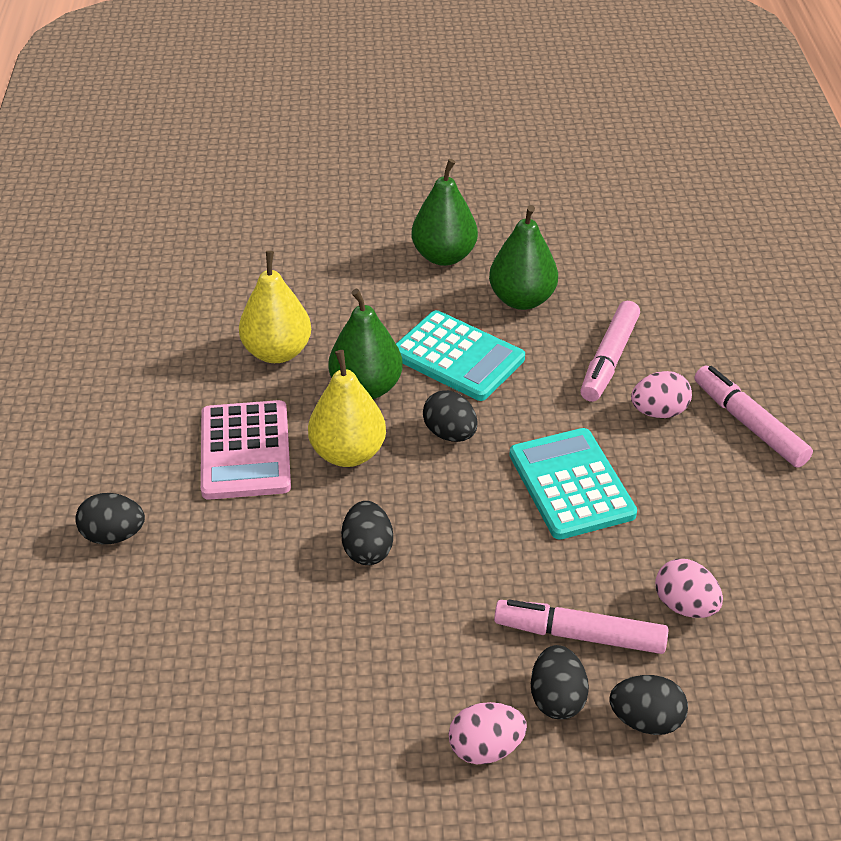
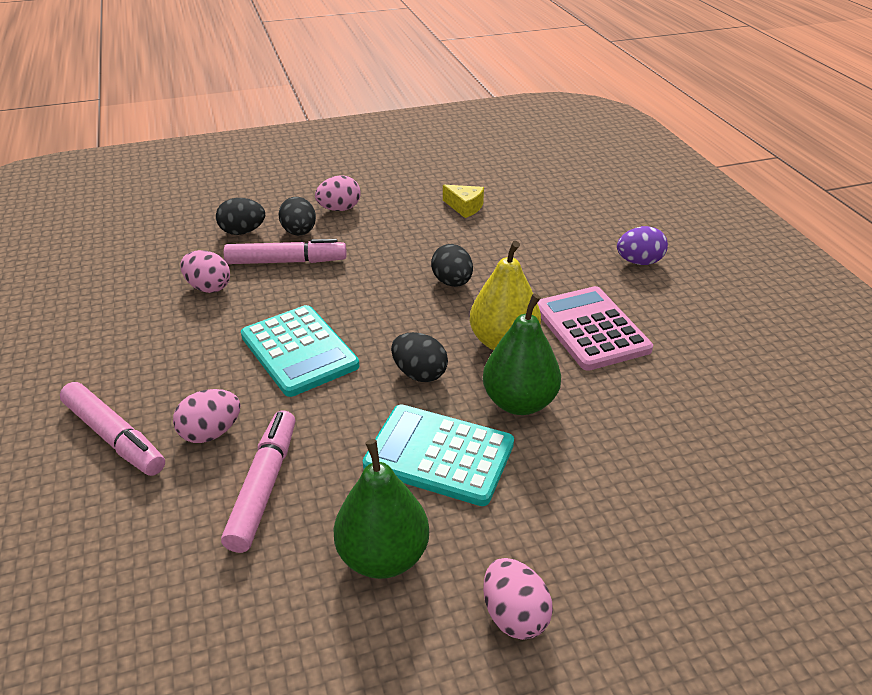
camera: 165 degrees right, 5 degrees down
black egg [75,493,145,544] -> purple egg [617,226,668,265]
yellow pear [239,251,311,363] -> none
green pear [412,159,478,266] -> pink egg [483,558,553,640]
none -> yellow cheese [443,185,484,218]

